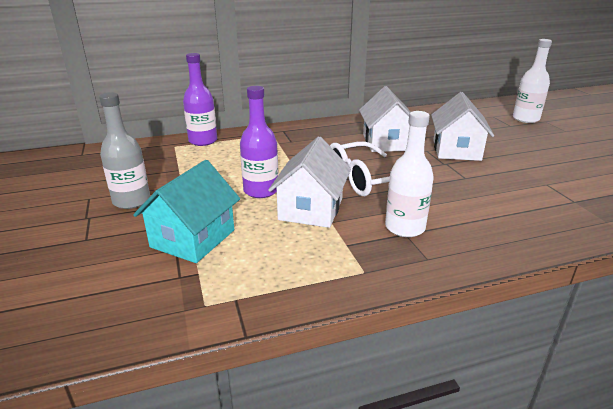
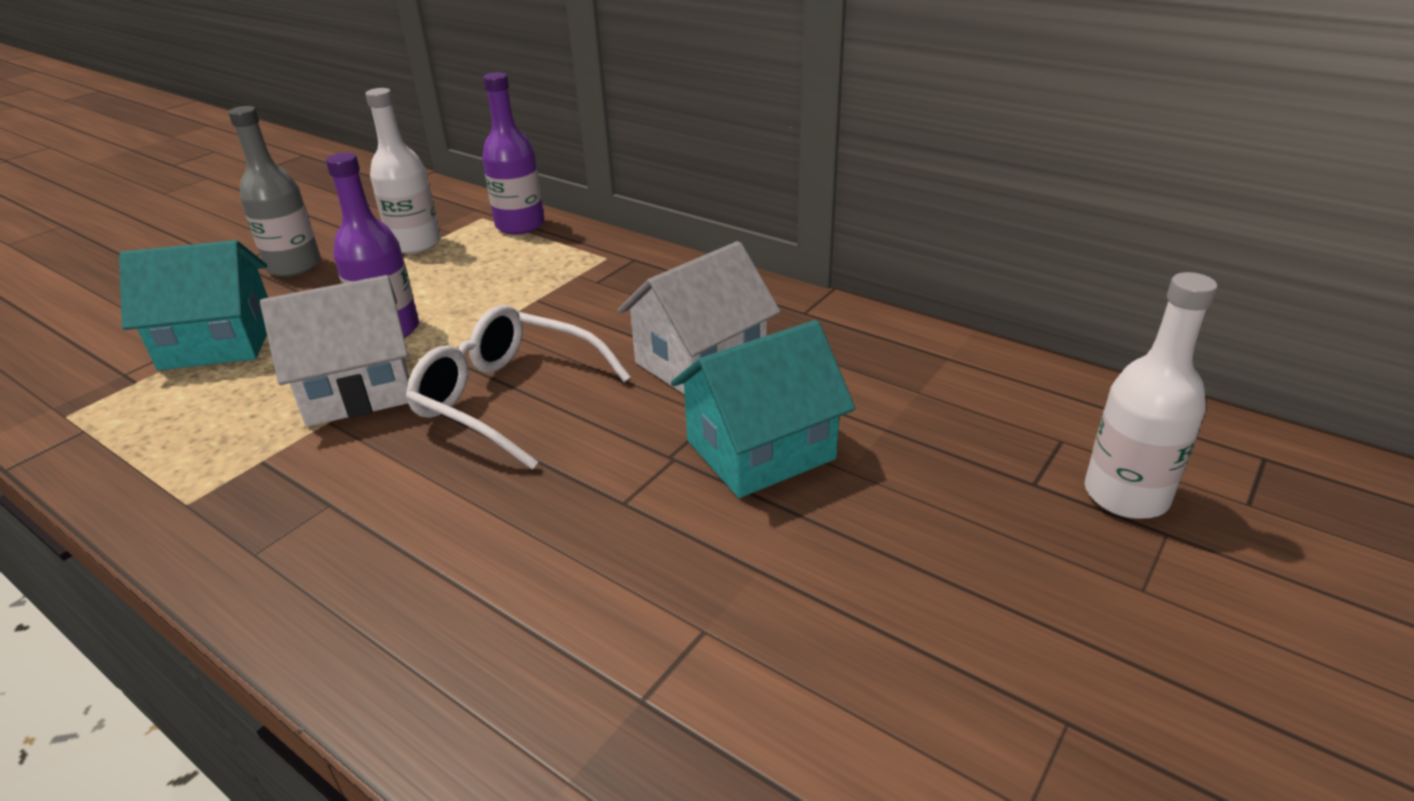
camera: 55 degrees right, 5 degrees up
white bottle [385,111,434,237] -> white bottle moved to [365,88,441,254]
white house [431,92,494,161] -> turquoise house [671,320,856,498]

